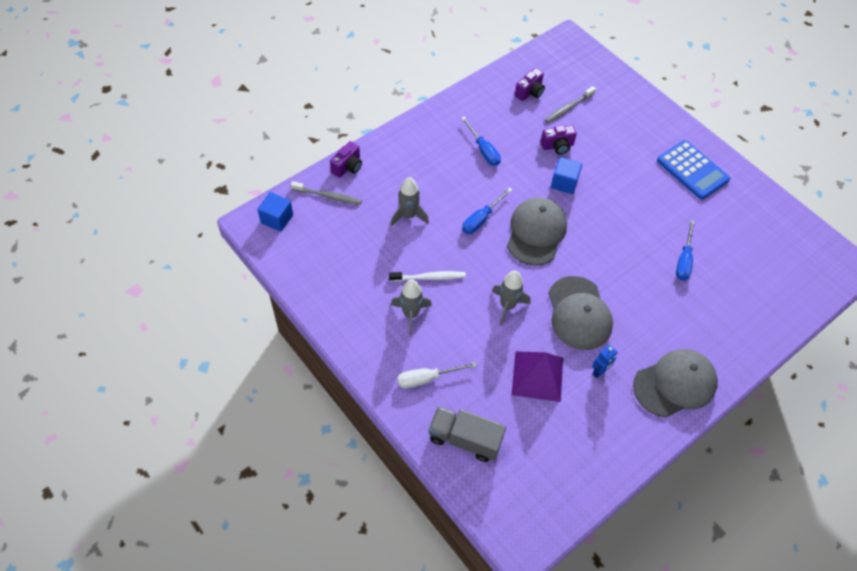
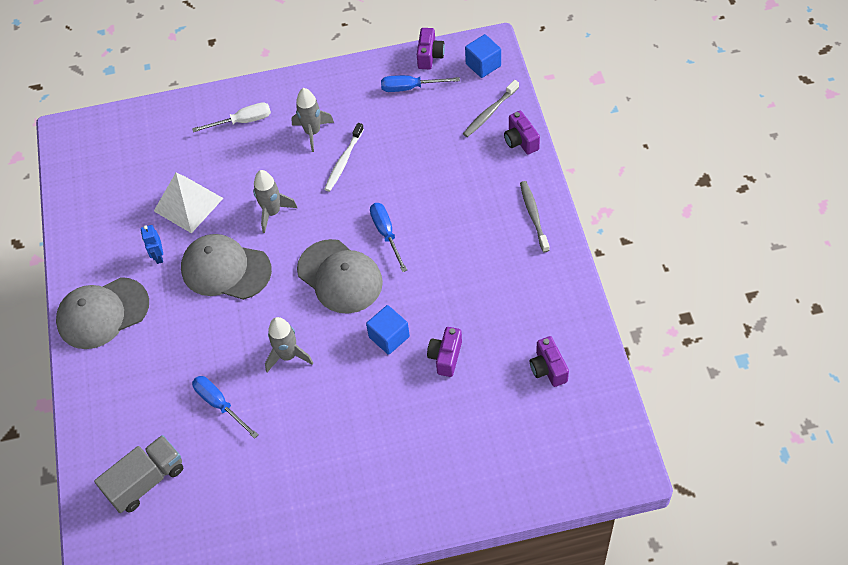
camera: 125 degrees right, 0 degrees up
grey rocket [390,177,429,227] -> grey rocket moved to [265,317,313,372]
white screwdriver [397,362,477,388] -> white screwdriver turned 60 degrees clockwise [192,102,271,132]
grey truck [428,406,506,462] -> grey truck moved to [94,435,183,513]
blue screwdriver [461,117,501,166] -> blue screwdriver moved to [381,75,460,92]
purple pyramid [511,351,563,402] -> white pyramid [154,172,223,233]
grey toothbrush [545,86,596,123] -> grey toothbrush moved to [520,181,550,252]
grey cap [633,349,718,418] -> grey cap turned 60 degrees clockwise [56,277,149,349]
blue calculator [657,140,730,200] -> none
none -> purple camera [417,28,445,69]

